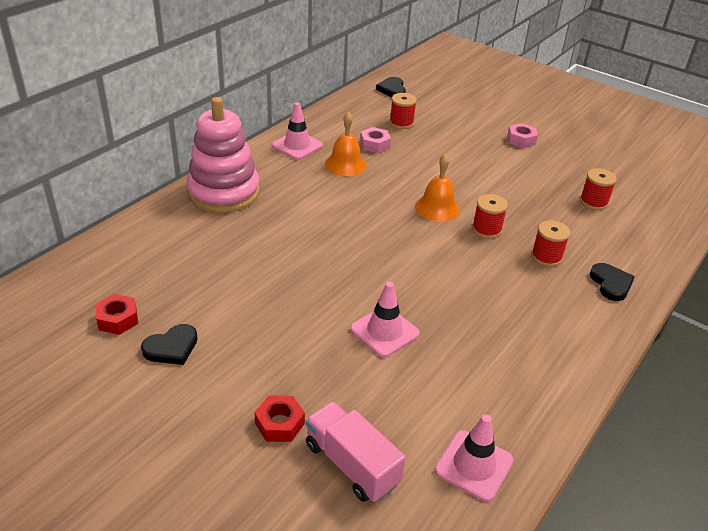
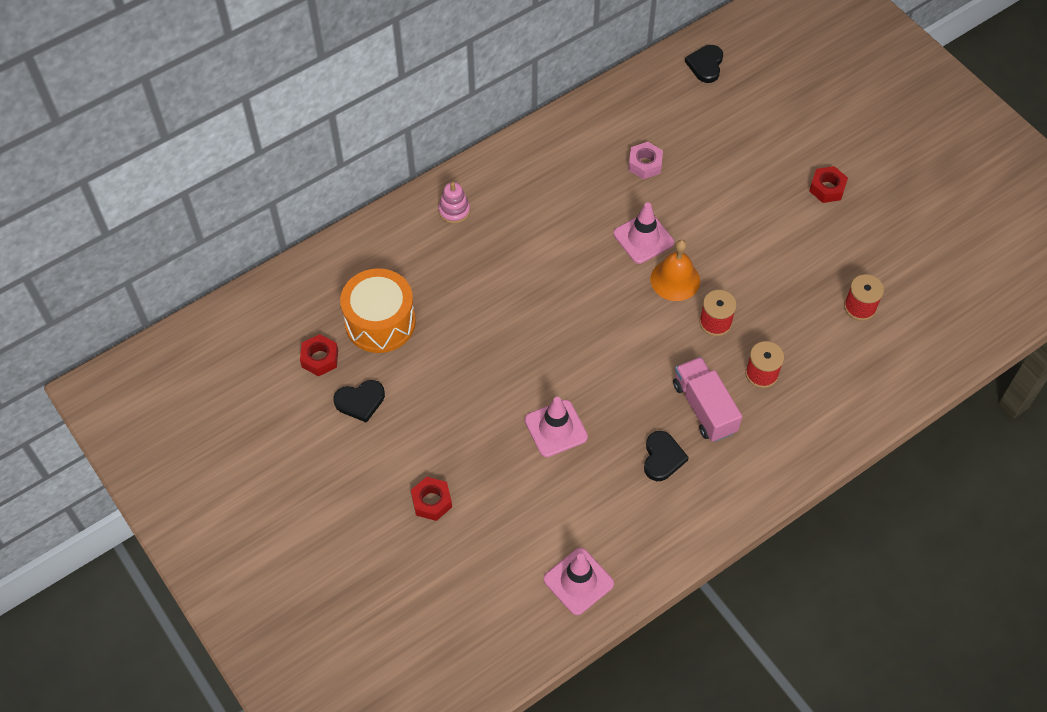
camera: 20 degrees right, 20 degrees up
pink stacking toy [187,97,260,213] -> pink stacking toy [438,182,470,224], size x0.41
pink traffic cone [272,102,323,160] -> pink traffic cone moved to [613,202,674,264]
pink truck [305,401,406,502] -> pink truck moved to [673,357,742,442]
orange bell [325,112,367,176] -> none
red spool [390,93,417,129] -> none
pink nut [507,123,538,148] -> red nut [809,166,848,203]
black heart [590,263,635,301] -> black heart moved to [644,431,689,481]
none -> orange drum [340,268,416,353]

